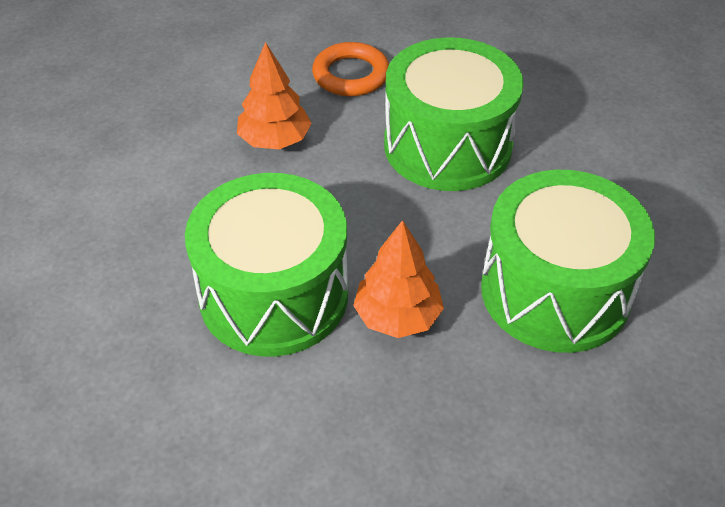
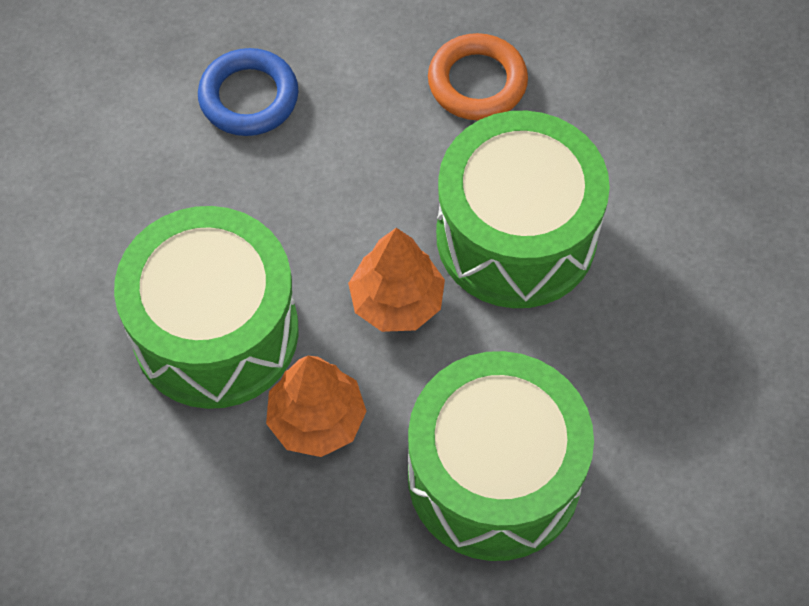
camera: 30 degrees right, 15 degrees up
orange tree [237,42,312,150] -> orange tree moved to [348,228,445,332]
none -> blue ring [198,48,299,136]

